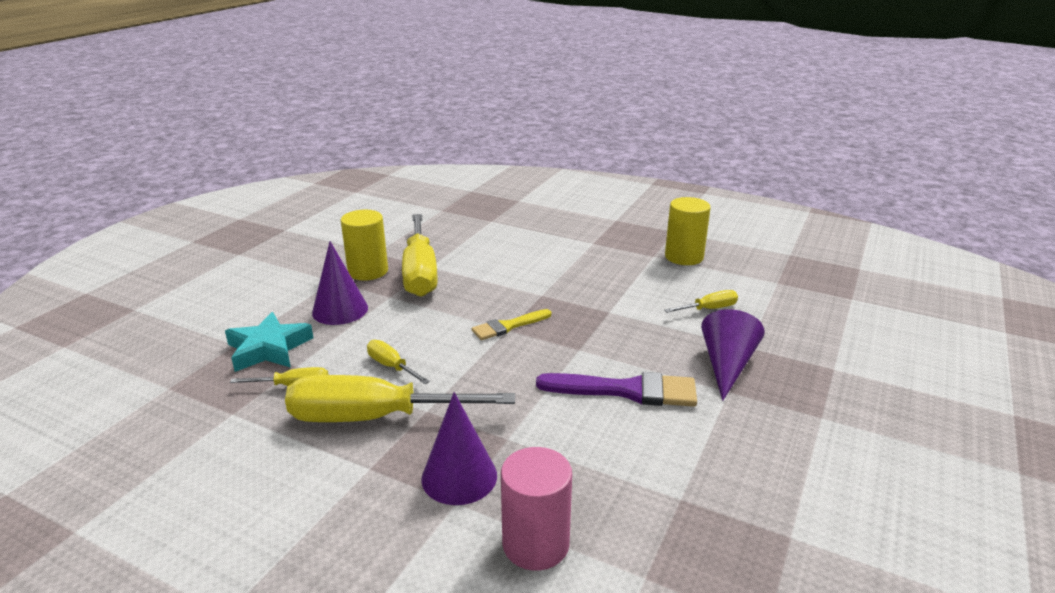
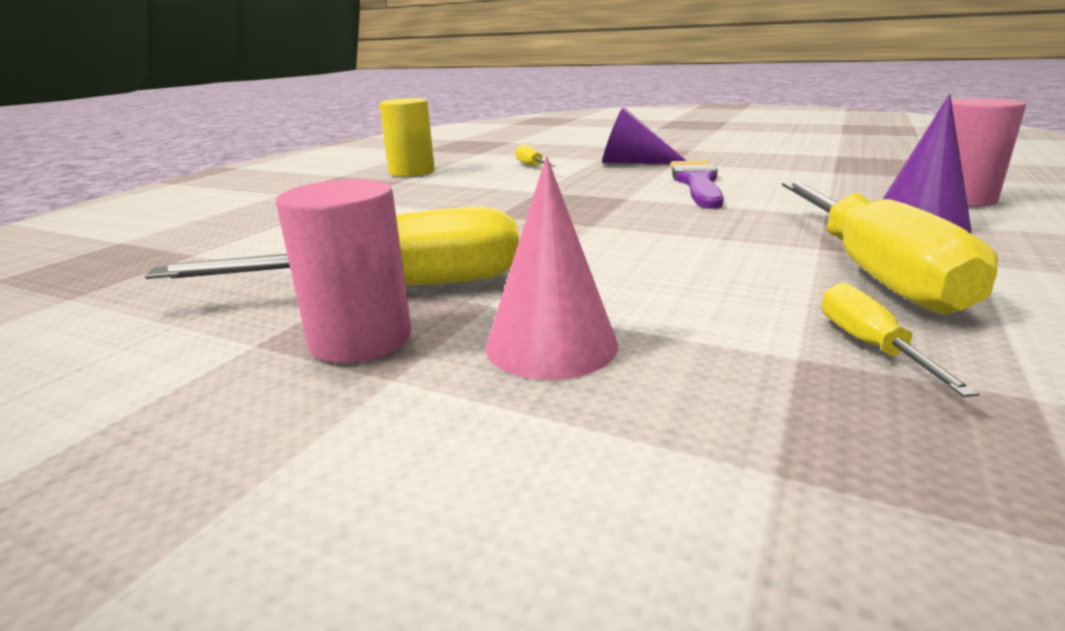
camera: 90 degrees left, 5 degrees down
turquoise star [225,312,313,372] -> none
purple cone [312,241,368,325] -> pink cone [486,157,619,380]
yellow cylinder [341,210,388,281] -> pink cylinder [276,179,412,363]
yellow screwdriver [367,340,430,384] -> none
yellow brush [472,309,551,340] -> none

